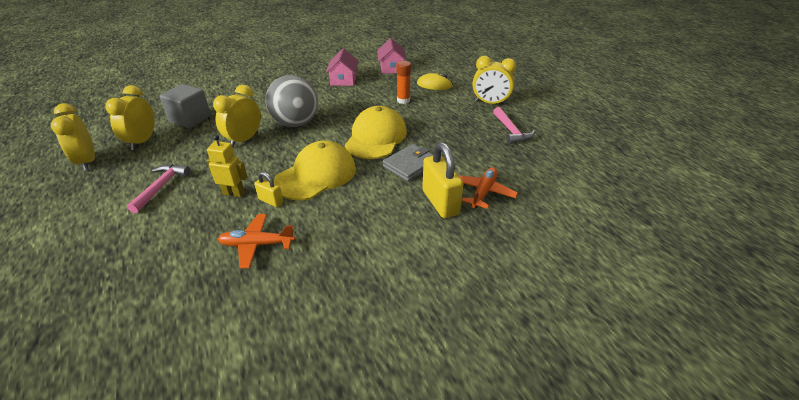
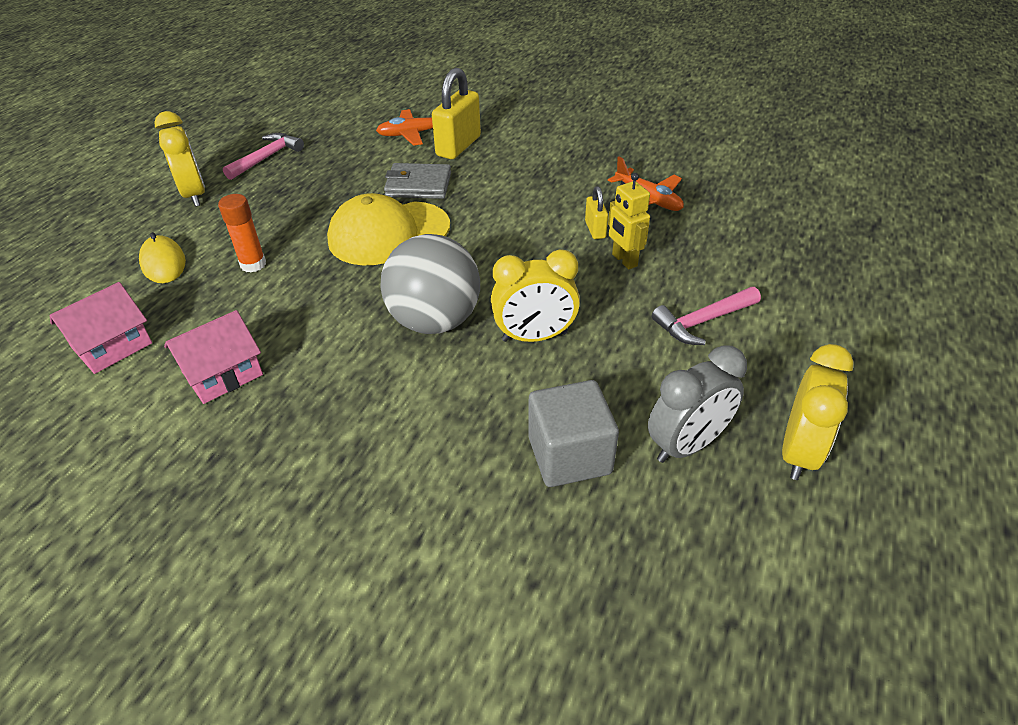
camera: 130 degrees left, 5 degrees up
yellow clock [105,85,155,150] -> grey clock [648,345,747,463]
yellow cap [274,140,356,200] -> none

